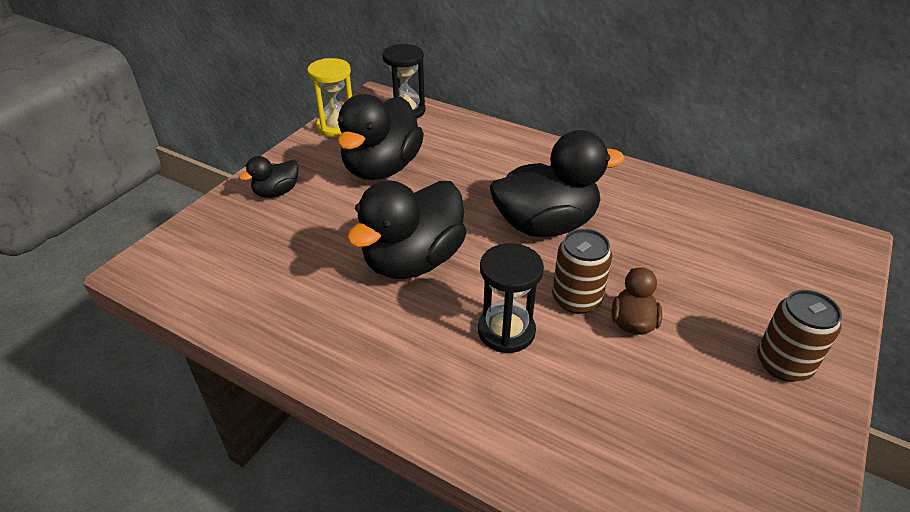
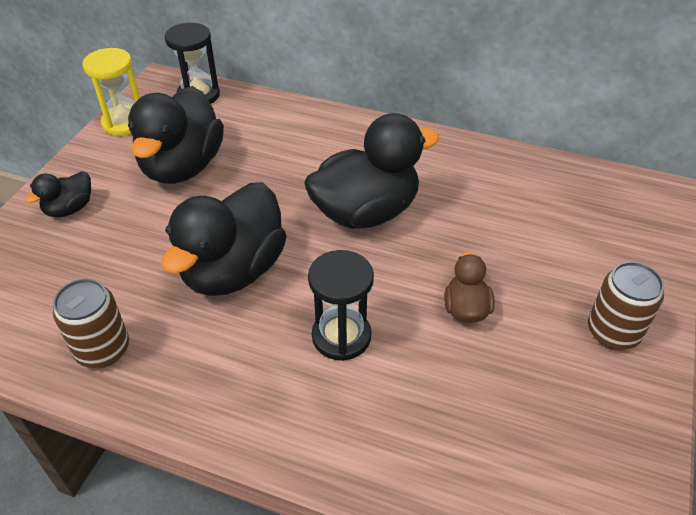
camera: 10 degrees left, 5 degrees up
brown can [552,229,612,314] -> brown can moved to [53,279,129,368]

